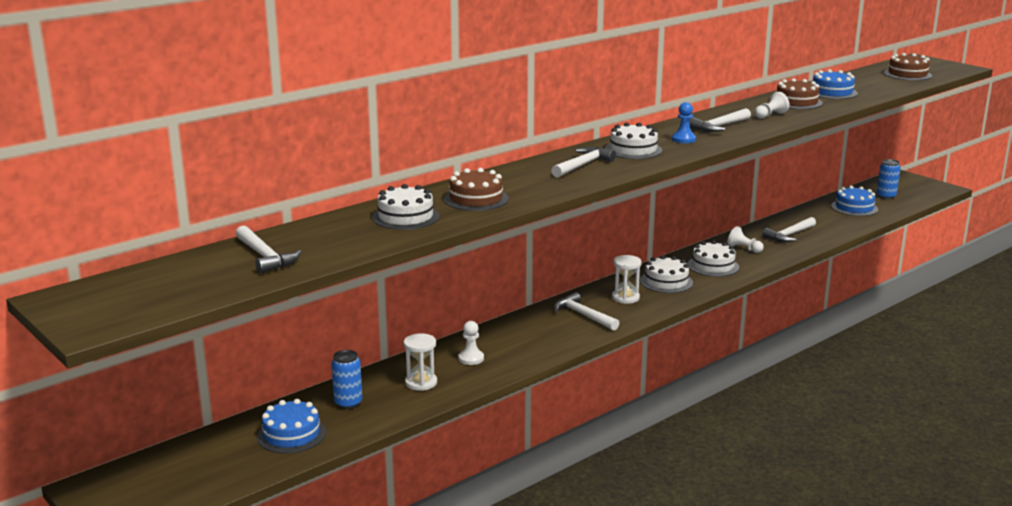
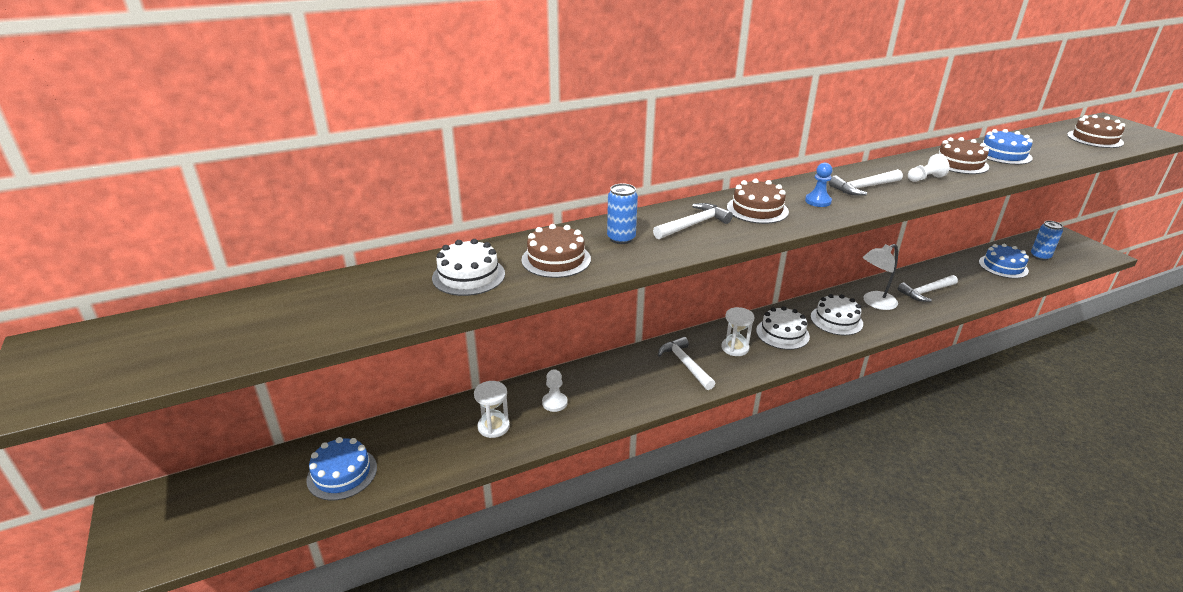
camera: 15 degrees right, 10 degrees up
white hammer [236,226,301,273] -> none
blue can [331,350,362,409] -> blue can moved to [607,183,638,244]
white cake [605,122,662,159] -> brown cake [727,179,789,224]
white pawn [727,226,764,253] -> white lamp [863,244,898,310]

